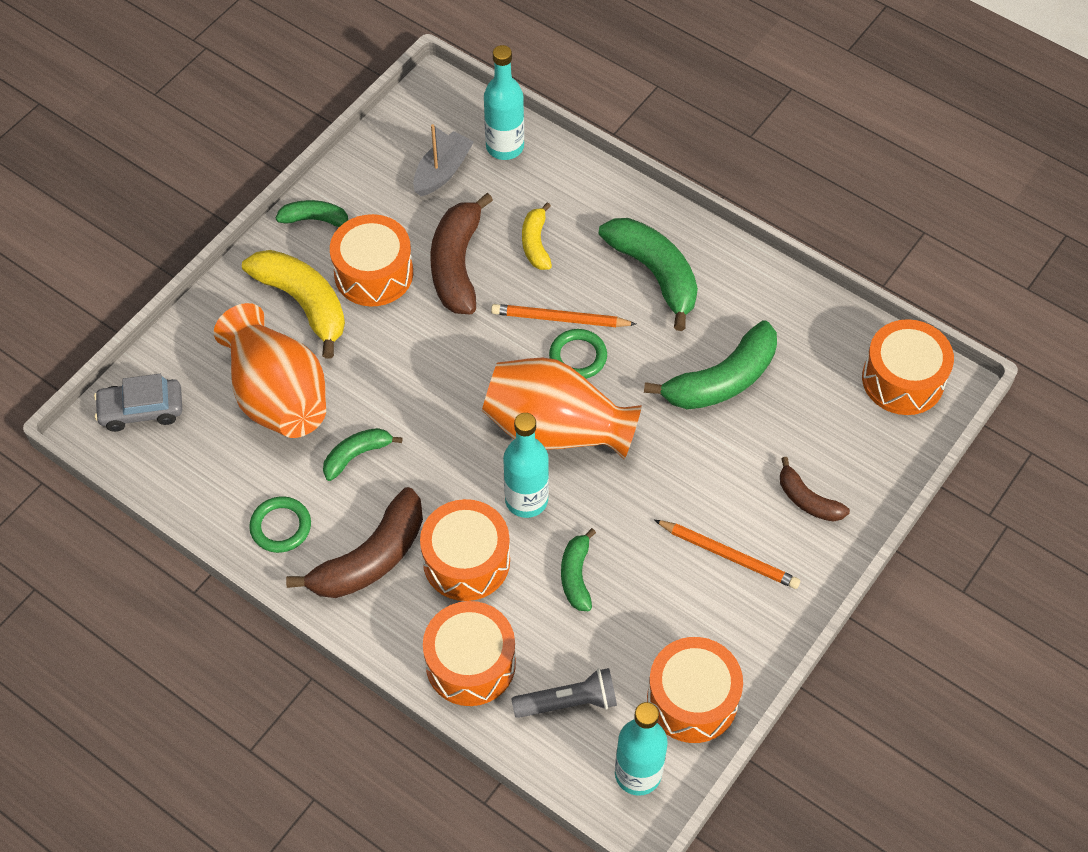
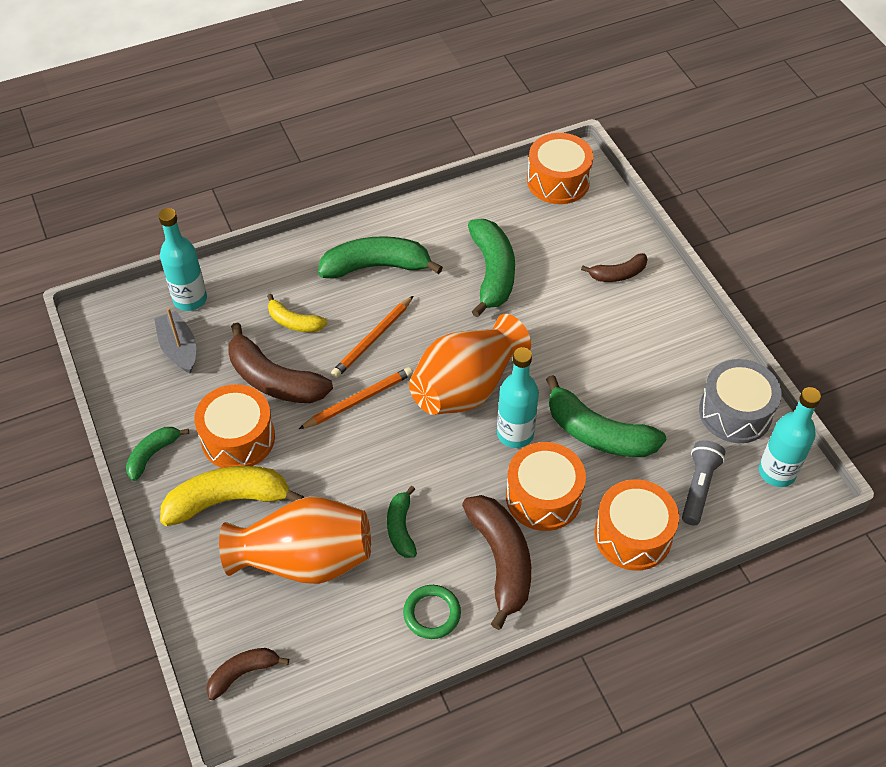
camera: 60 degrees left, 5 degrees down
grey car [94,374,182,432] -> brown banana [206,648,289,700]
green ring [549,329,607,379] -> none
green banana [561,528,596,611] -> green banana [546,375,666,457], size x1.79
orange drum [647,637,743,743] -> grey drum [699,359,782,443]
orange pencil [655,520,800,589] -> orange pencil moved to [299,367,413,429]

